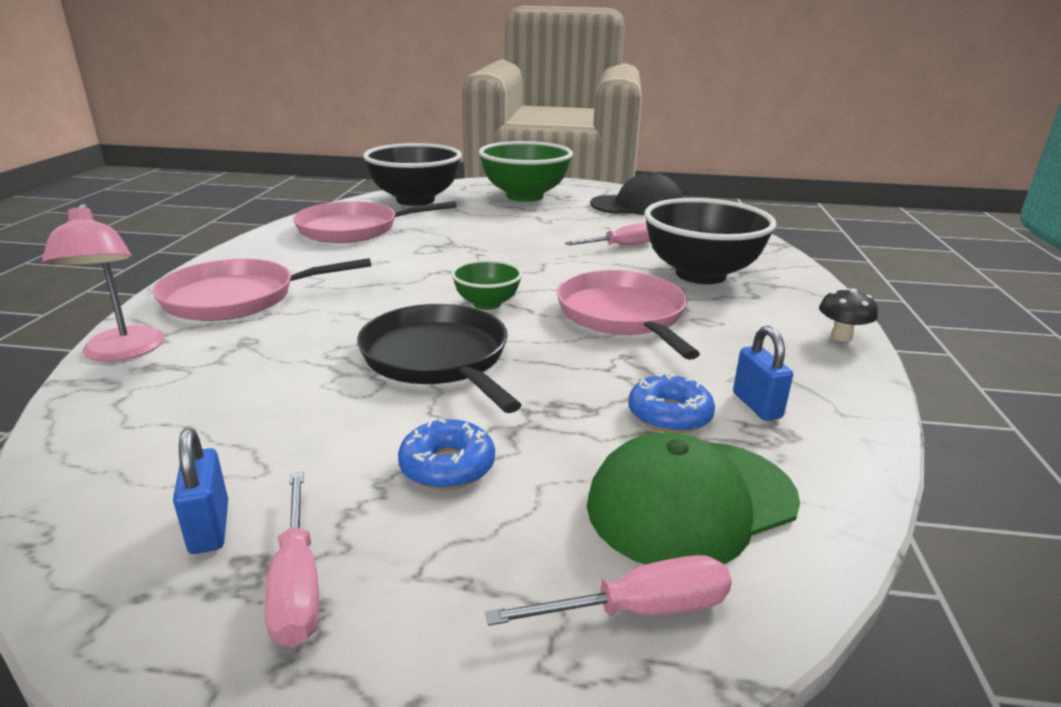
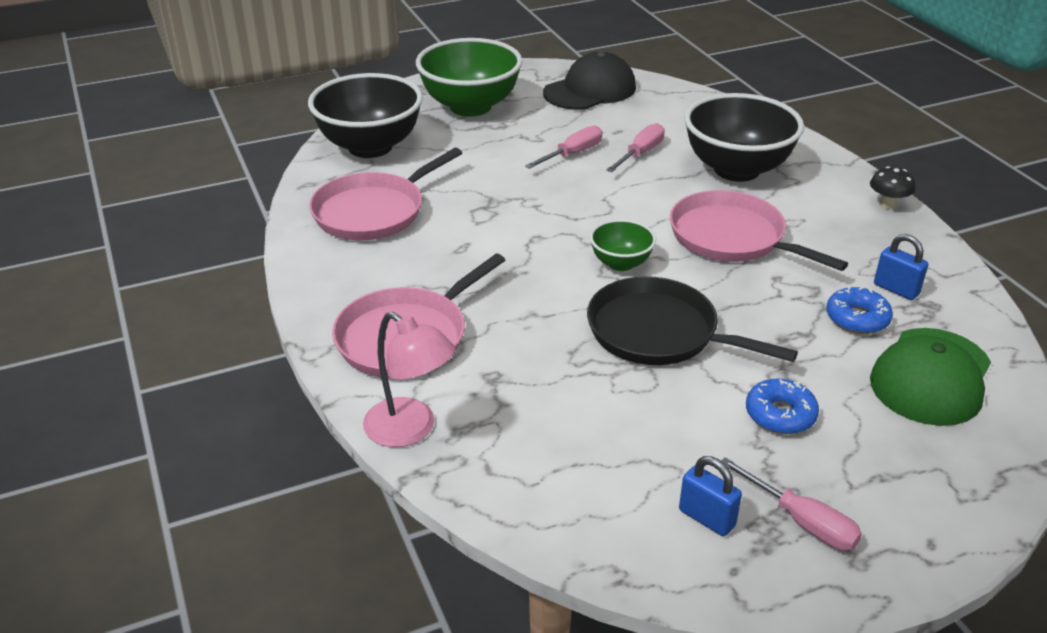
camera: 30 degrees left, 10 degrees up
pink screwdriver [485,555,732,626] -> pink screwdriver moved to [525,126,602,169]

